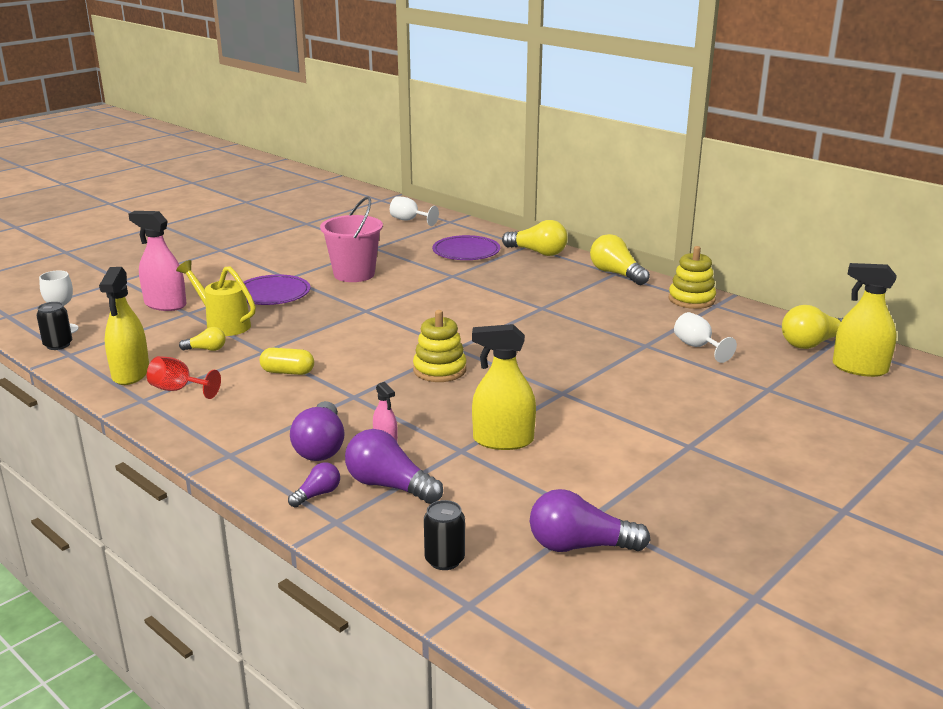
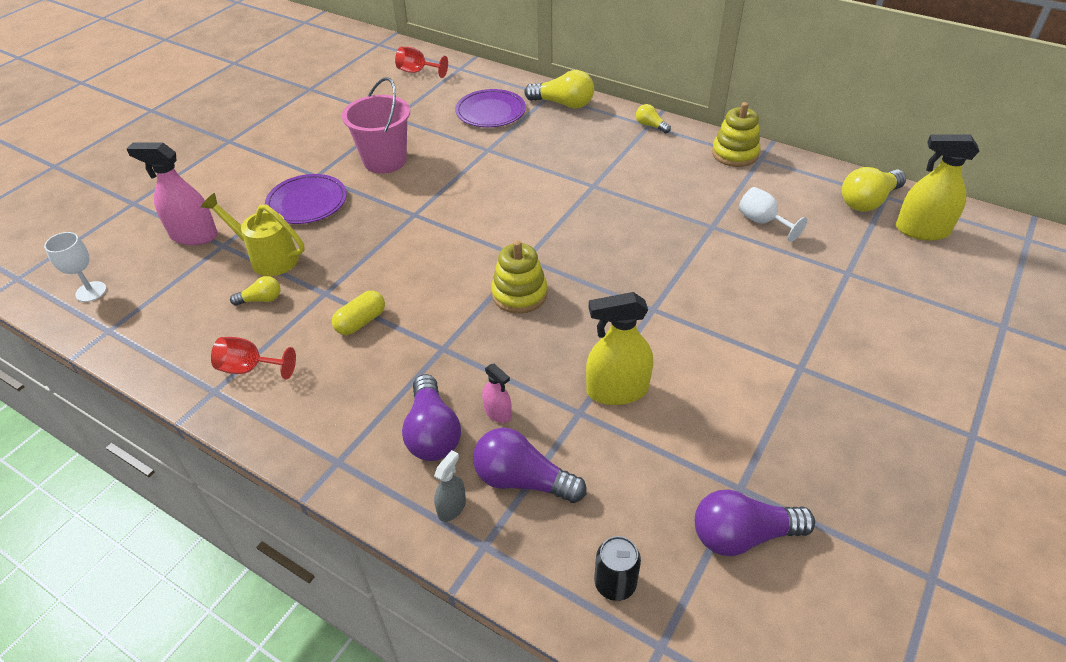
camera: 10 degrees left, 20 degrees up
black can [36,302,72,350] -> none
yellow spray bottle [99,267,149,385] -> none
yellow capsule [259,348,314,375] -> yellow capsule turned 45 degrees counterclockwise [332,291,385,335]
purple light bulb [288,462,340,507] -> grey spray bottle [434,450,466,522]
white goblet [390,196,439,226] -> red goblet [395,47,448,78]
yellow light bulb [590,234,650,285] -> yellow light bulb [636,104,671,133], size x0.54

